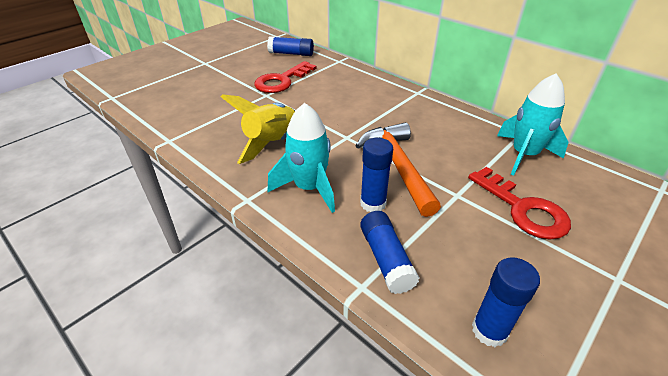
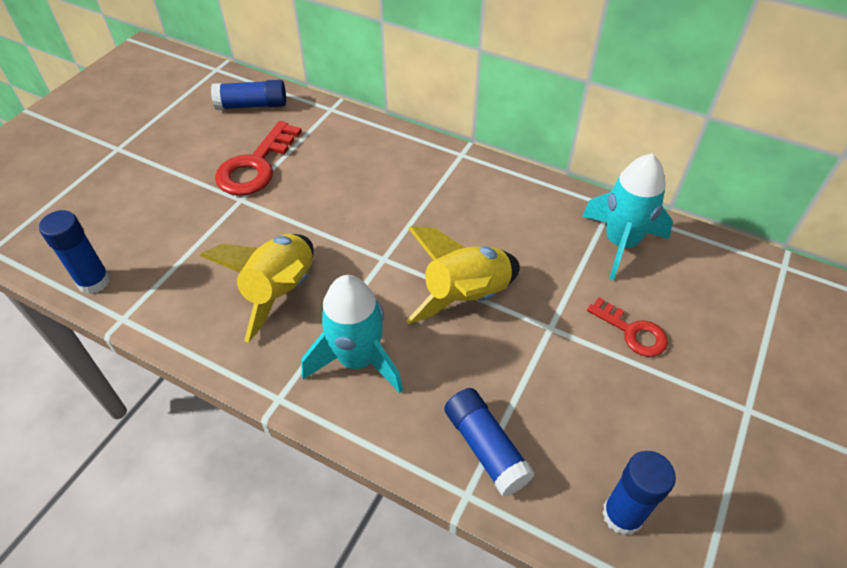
camera: 15 degrees left, 10 degrees up
orange hammer [356,122,441,217] -> yellow rocket [406,226,520,324]
blue glue stick [360,138,393,212] -> blue glue stick moved to [39,210,110,294]
red key [468,167,571,240] -> red key [587,297,668,357], size x0.61

